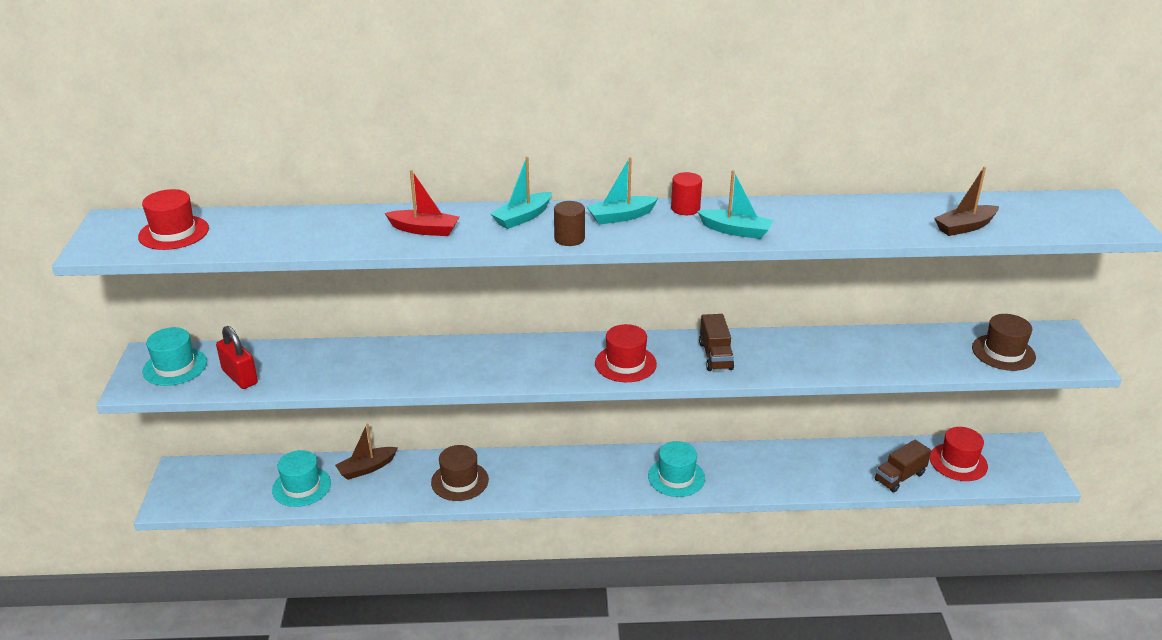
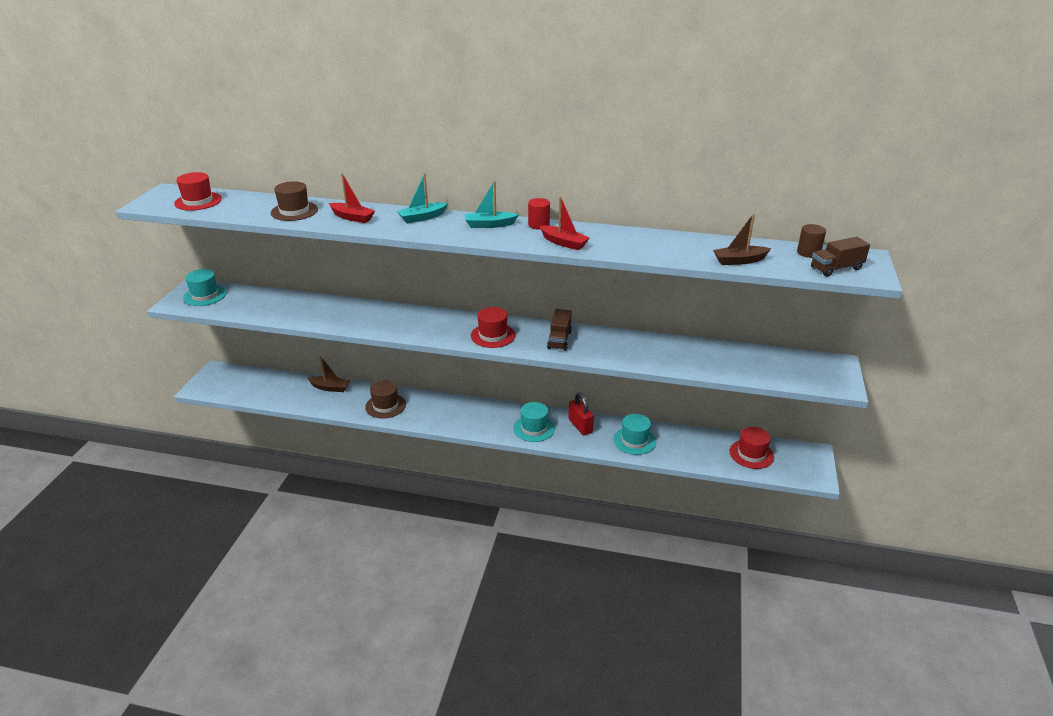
camera: 15 degrees right, 0 degrees up
red padlock [216,326,258,389] -> red padlock moved to [568,393,594,435]
turquoise hat [272,450,331,507] -> turquoise hat moved to [614,414,656,455]
brown boat [335,423,398,480] -> brown boat turned 150 degrees counterclockwise [307,356,350,392]
brown cylinder [554,201,585,246] -> brown cylinder moved to [797,224,826,258]
turquoise boat [697,170,774,239] -> red boat [540,196,590,250]
brown truck [875,440,931,492] -> brown truck moved to [811,237,870,277]
brown hat [972,314,1036,371] -> brown hat moved to [271,181,318,221]

